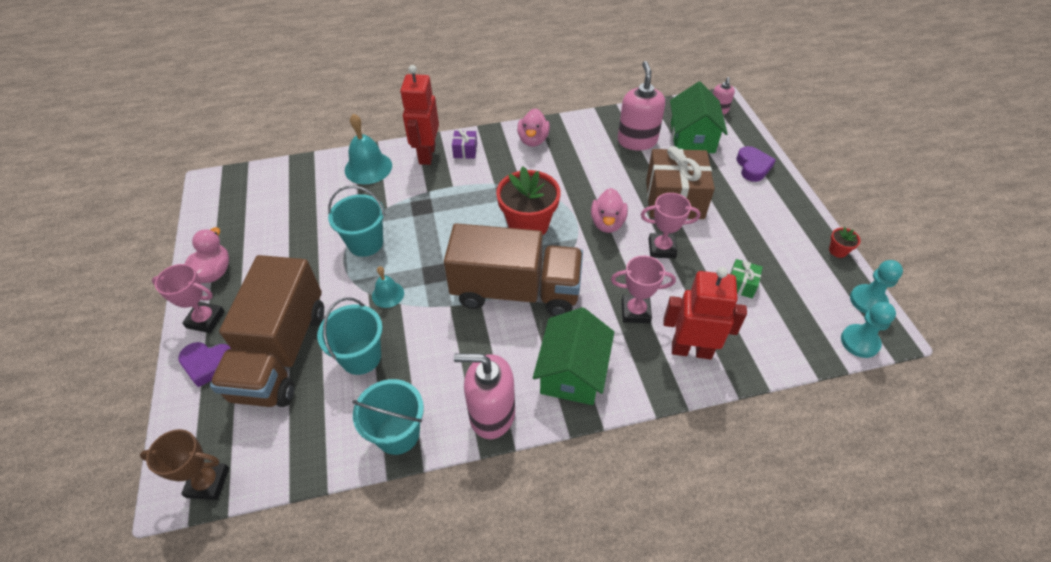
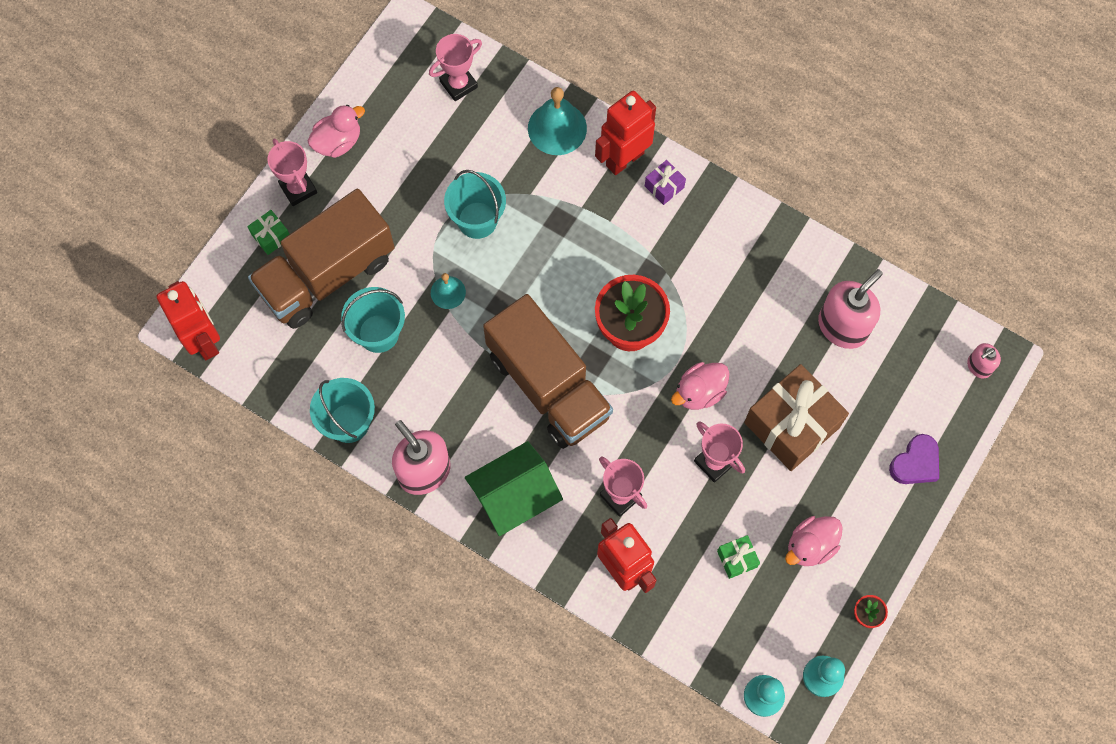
camera: 45 degrees right, 20 degrees up
brown trophy [140,429,229,500] -> red robot [156,281,220,360]
purple heart [178,342,231,387] -> green gift [247,210,290,255]
pink duck [517,108,550,147] -> pink duck moved to [785,516,843,566]
green house [670,82,728,153] -> none
none -> pink trophy [429,34,482,101]

